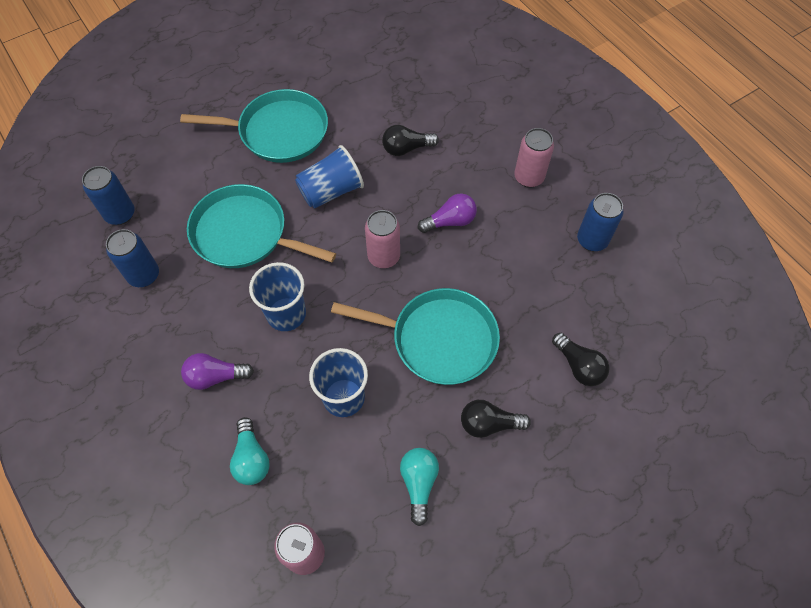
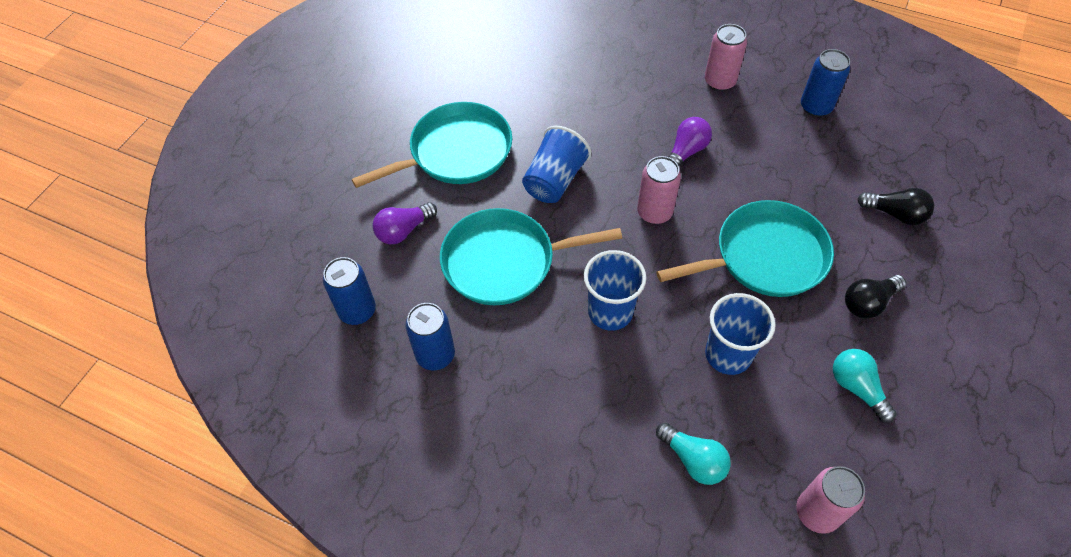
camera: 30 degrees left, 5 degrees down
purple light bulb [181,353,254,390] -> purple light bulb moved to [373,202,437,244]
black light bulb [382,125,439,156] -> none

